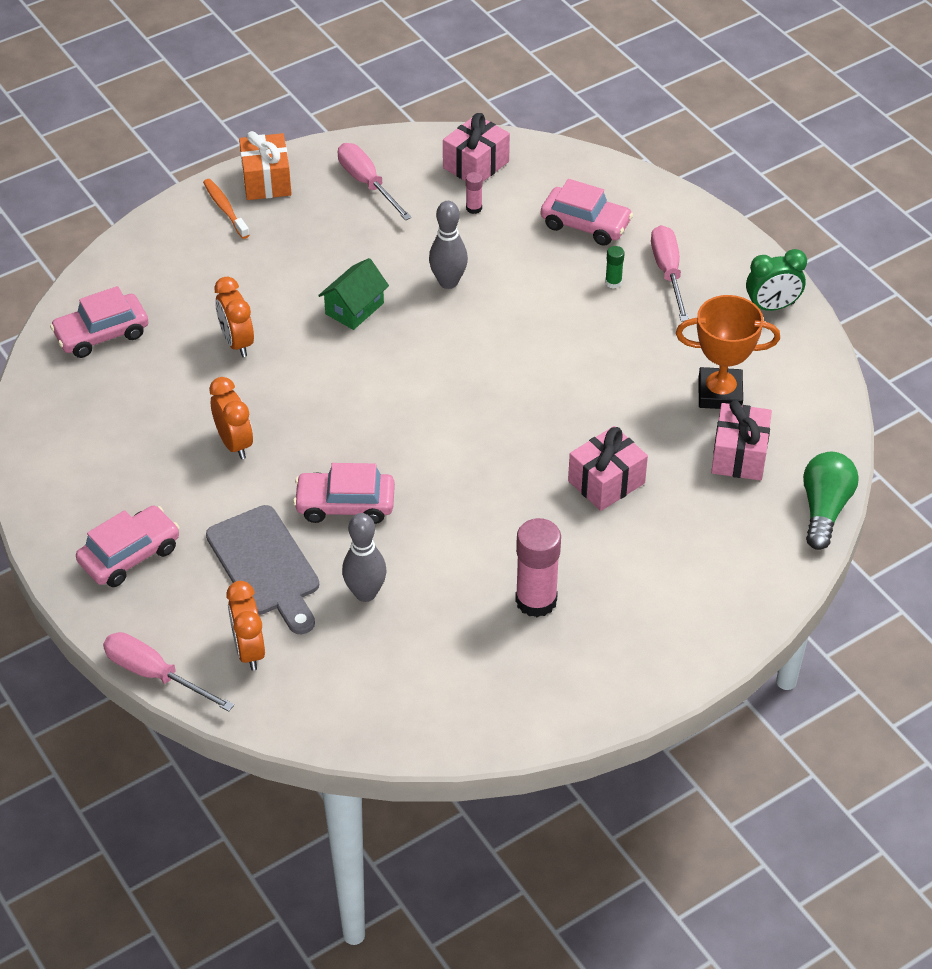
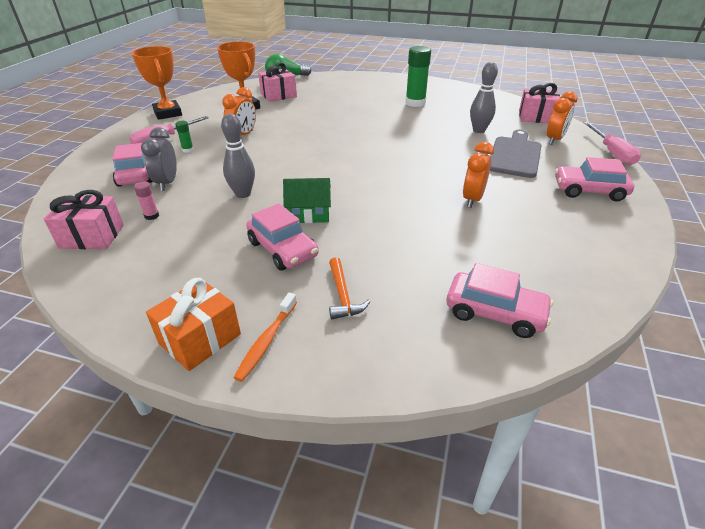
camera: 130 degrees left, 10 degrees down
orange clock [214,277,254,357] -> orange clock moved to [222,87,256,135]
pink car [293,463,395,524] -> pink car moved to [246,204,319,270]
pink screwdriver [338,143,412,220] -> none
pink glue stick [515,518,561,617] -> green glue stick [405,46,431,107]
pink gift [568,426,648,511] -> pink gift moved to [519,83,560,123]
green clock [746,249,807,311] -> orange trophy [132,46,182,120]
none -> grey clock [141,127,177,191]
none -> orange hammer [329,257,370,320]

